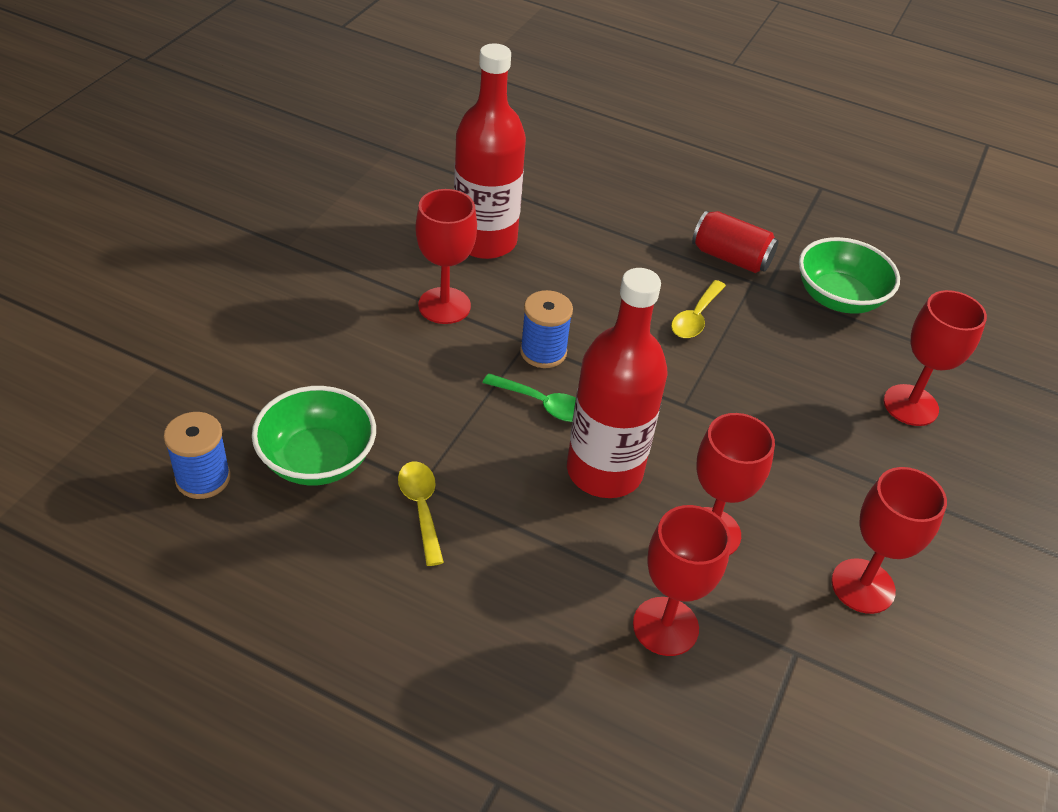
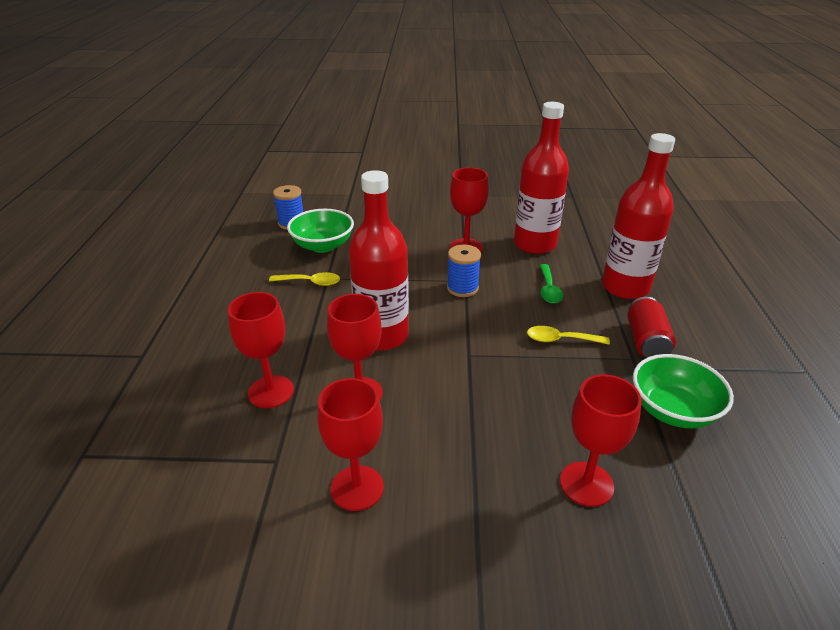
camera: 70 degrees right, 10 degrees down
yellow spoon [398,462,444,566] -> yellow spoon turned 45 degrees clockwise [269,272,340,286]
green spoon [482,373,576,422] -> green spoon moved to [540,264,563,304]
none -> red bottle [602,133,675,299]

